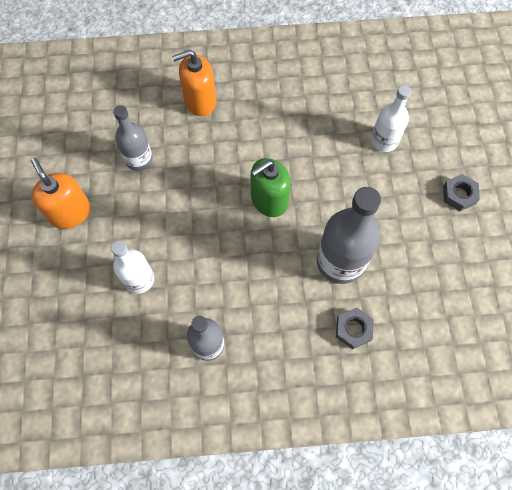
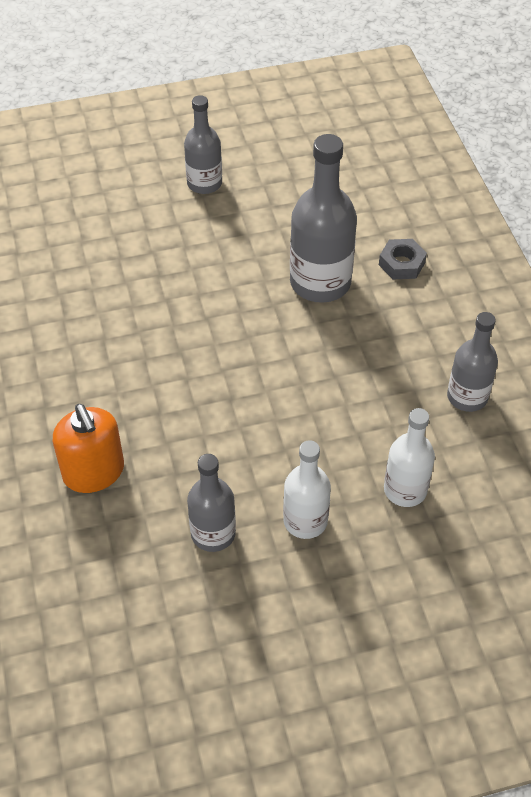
camera: 100 degrees left, 15 degrees down
orange soap dispenser [31,158,91,229] -> none
green soap dispenser [251,158,291,217] -> none
white bottle [371,85,411,152] -> white bottle moved to [283,440,331,539]
grey nut [443,174,480,211] -> grey bottle [184,95,222,194]

